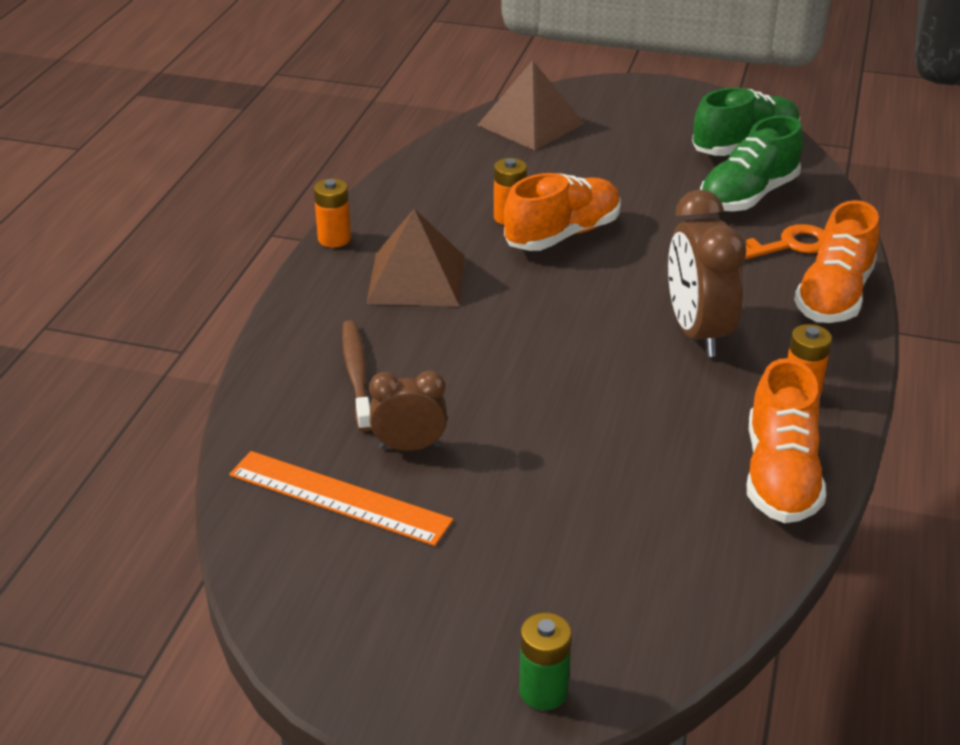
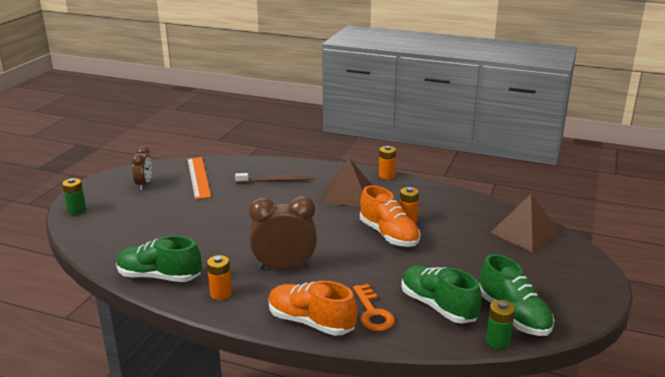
camera: 95 degrees right, 10 degrees down
orange ruler [229,451,453,546] -> orange ruler turned 45 degrees counterclockwise [187,157,211,199]
brown clock [369,371,447,451] -> brown clock moved to [131,146,152,190]
orange shoe [747,358,826,523] -> green shoe [116,236,201,282]
none -> green battery [486,300,515,349]

